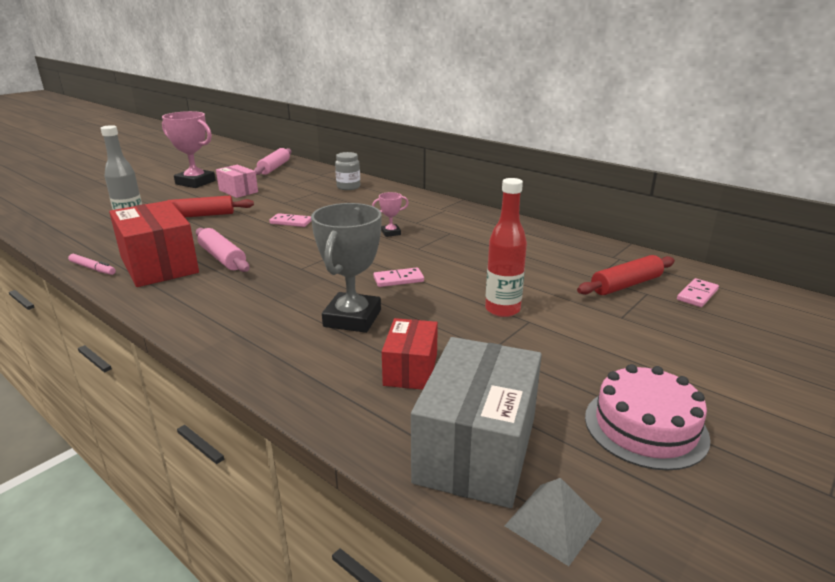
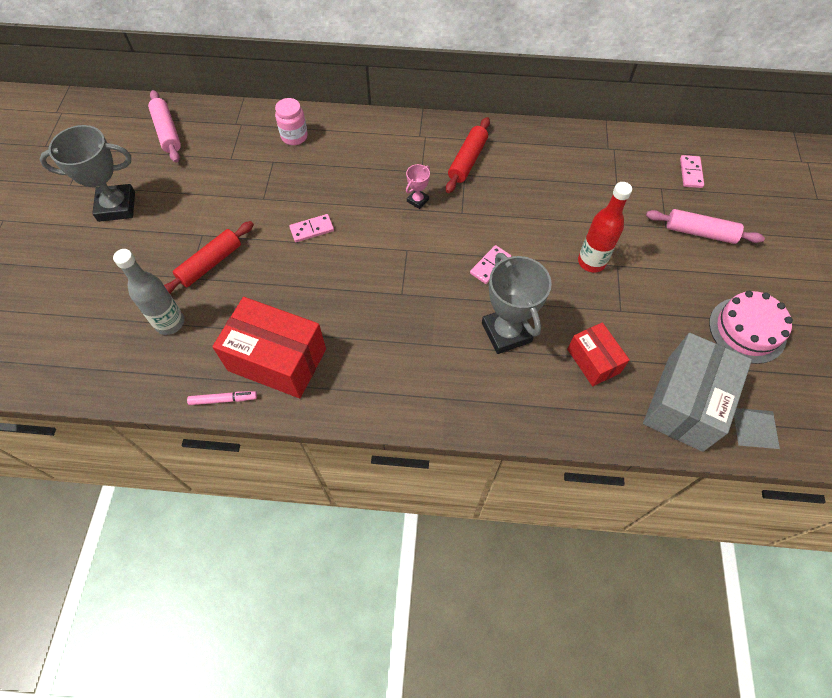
camera: 35 degrees left, 35 degrees up
pink trophy [162,111,216,188] -> grey trophy [39,125,135,222]
pink rolling pin [196,228,250,272] -> pink rolling pin moved to [646,209,765,244]
pink box [216,165,258,198] -> none
grey jar [335,152,360,190] -> pink jar [275,98,308,145]
grey box [411,337,542,508] -> grey box turned 45 degrees clockwise [643,333,752,452]
red rolling pin [577,255,675,295] -> red rolling pin moved to [446,117,490,193]

